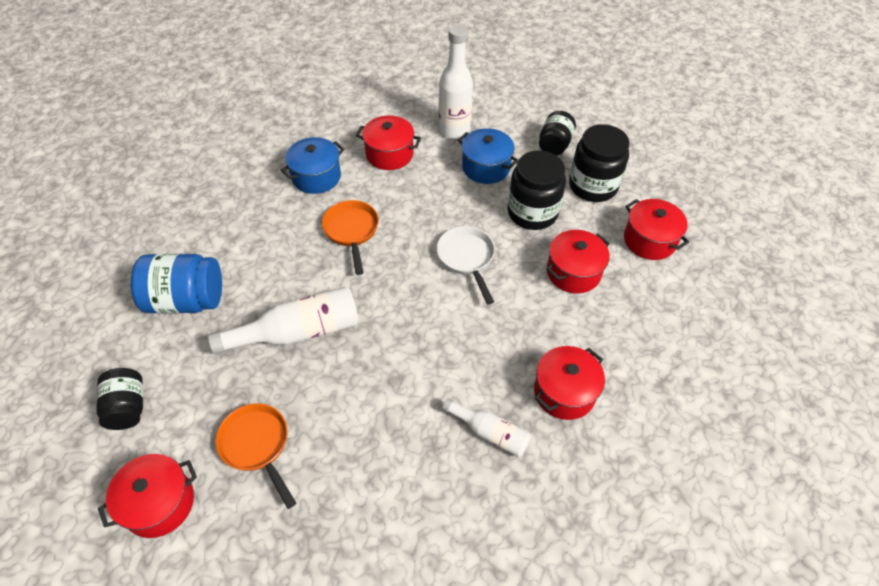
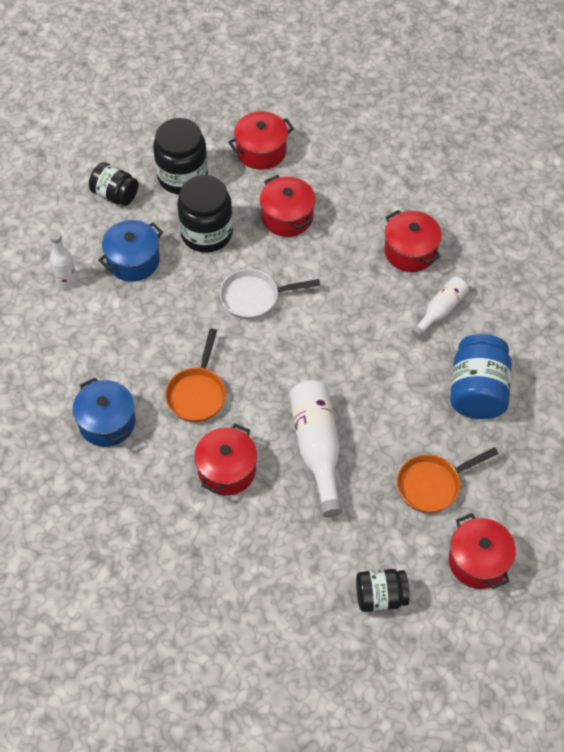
camera: 80 degrees left, 5 degrees up
blue jar [131,254,222,314] -> blue jar moved to [450,334,512,419]
orange pan [322,200,379,275] -> orange pan turned 75 degrees counterclockwise [165,328,226,422]
red pot [356,116,421,170] -> red pot moved to [194,424,257,496]
white bottle [439,25,473,139] -> white bottle [50,231,77,288], size x0.59

